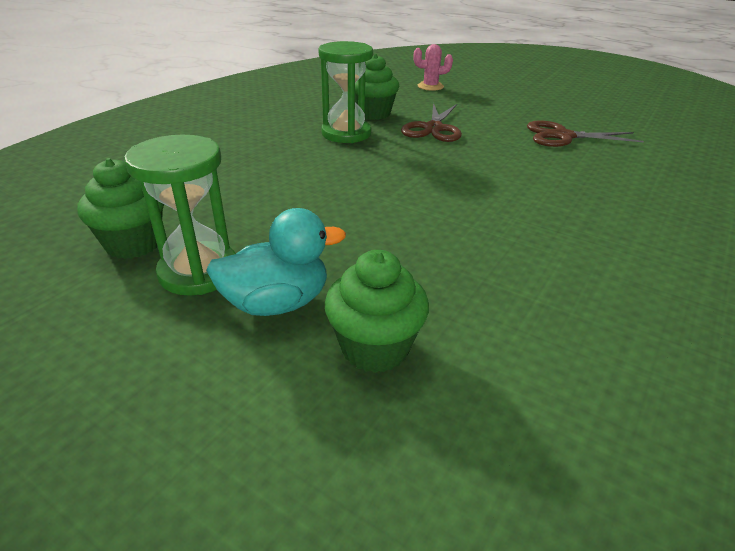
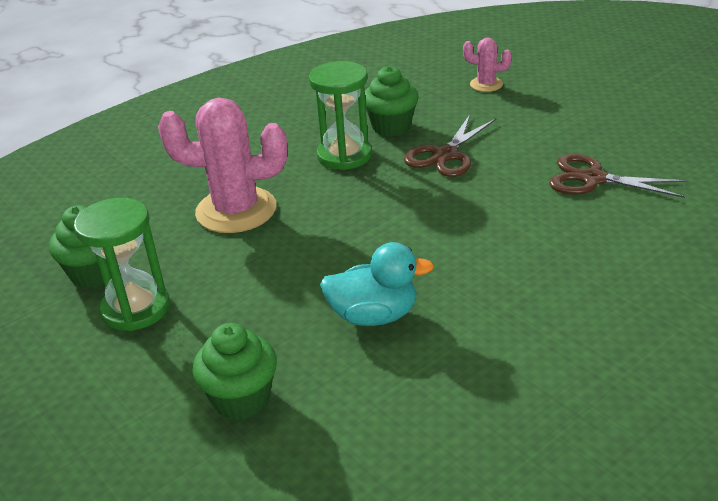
camera: 20 degrees right, 0 degrees up
turquoise duck [206,208,346,316] -> turquoise duck moved to [320,242,434,326]
none -> pink cactus [158,98,287,233]

